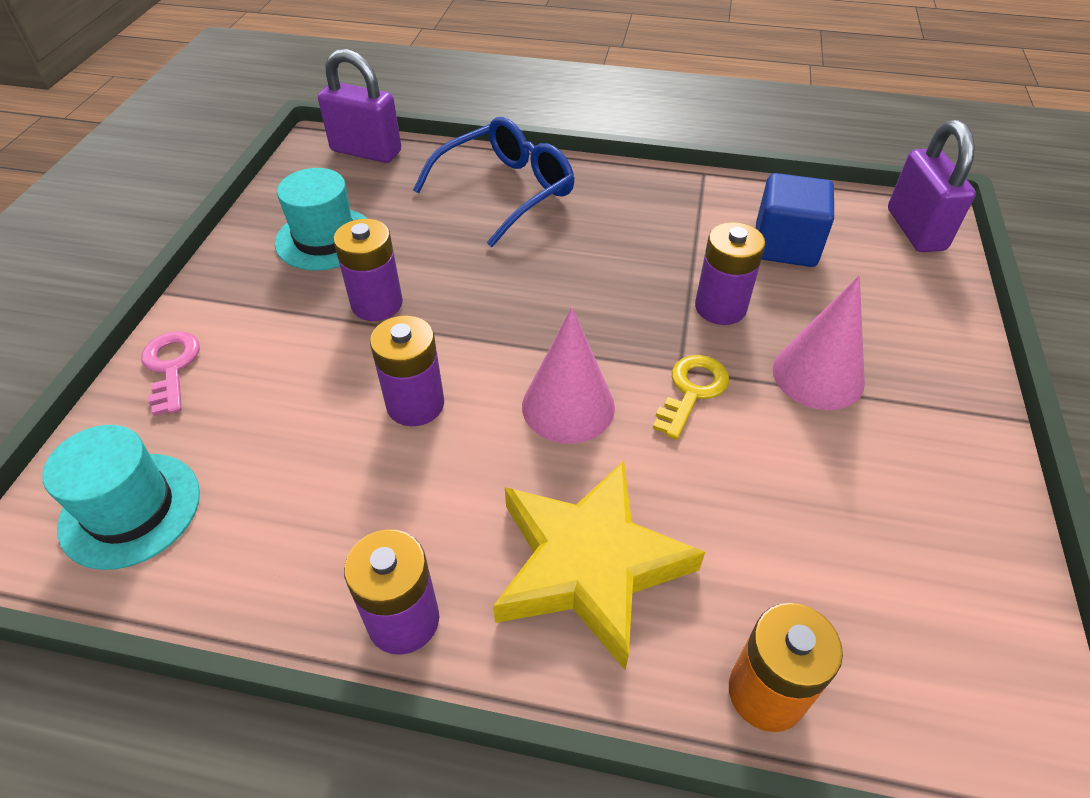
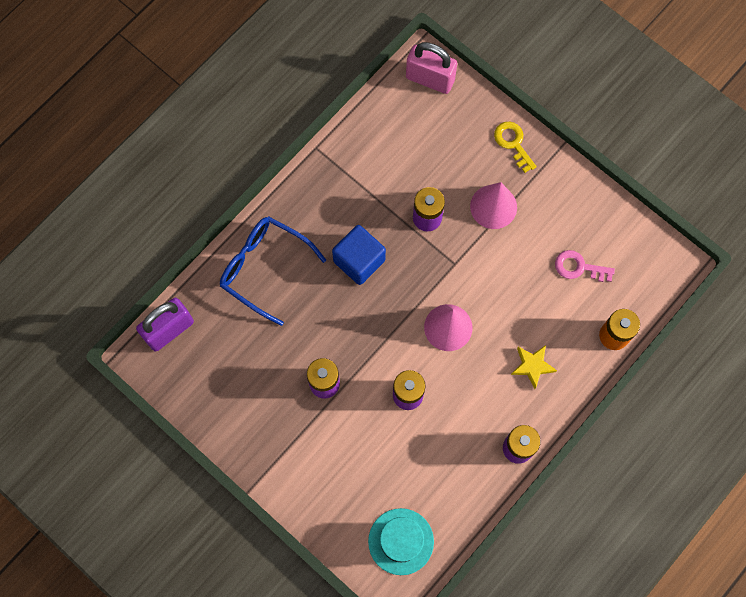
camera: 60 degrees left, 25 degrees up
pink key [141,331,200,416] -> pink key moved to [555,250,615,282]
turquoise hat [275,168,367,271] -> none
blue glasses [413,117,575,247] -> blue glasses turned 45 degrees counterclockwise [220,216,326,326]
yellow star [493,461,705,670] -> yellow star [511,345,557,389], size x0.48
yellow key [653,355,729,440] -> yellow key moved to [494,122,537,173]
blue cube [756,173,834,267] -> blue cube moved to [332,225,386,285]
purple padlock [888,120,976,252] -> pink padlock [406,42,457,94]

